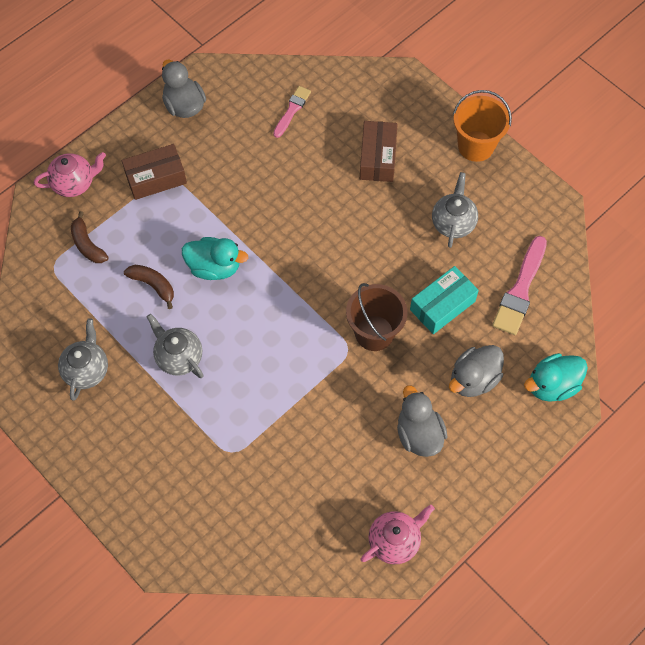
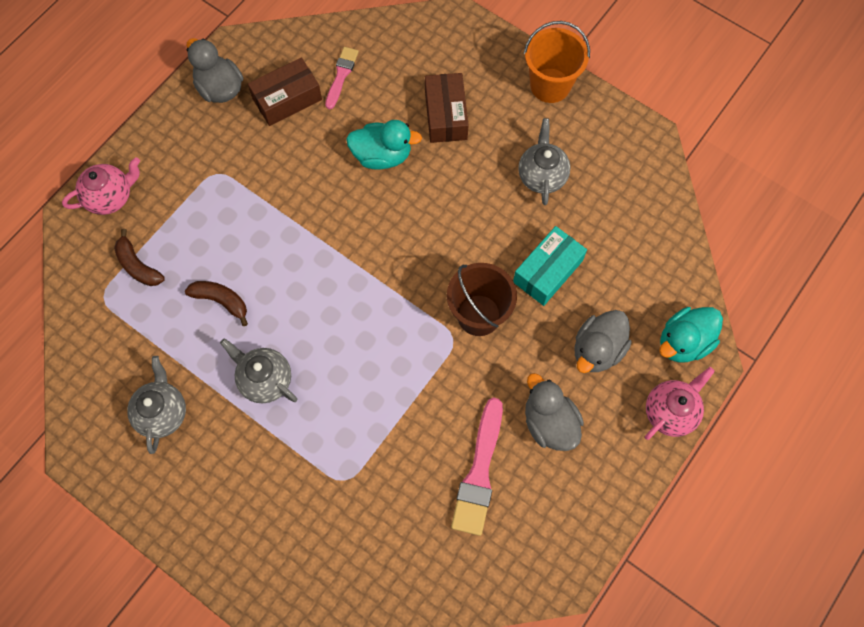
camera: 10 degrees left, 5 degrees up
brown box [122,144,187,200] -> brown box moved to [248,57,322,126]
turquoise duck [182,237,248,280] -> turquoise duck moved to [346,120,422,170]
pink teapot [361,505,435,564] -> pink teapot moved to [645,367,715,440]
pink brush [492,236,547,335] -> pink brush moved to [451,397,503,536]

